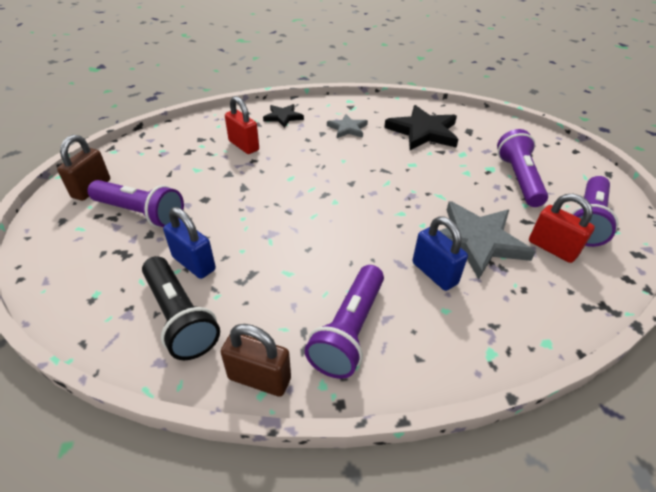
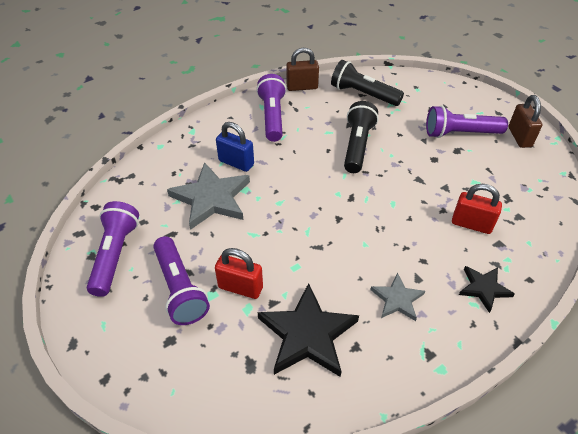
camera: 155 degrees right, 5 degrees up
blue padlock [163,207,216,279] -> none
red padlock [529,194,595,263] -> red padlock moved to [215,248,263,299]
none -> black flashlight [344,101,379,173]

